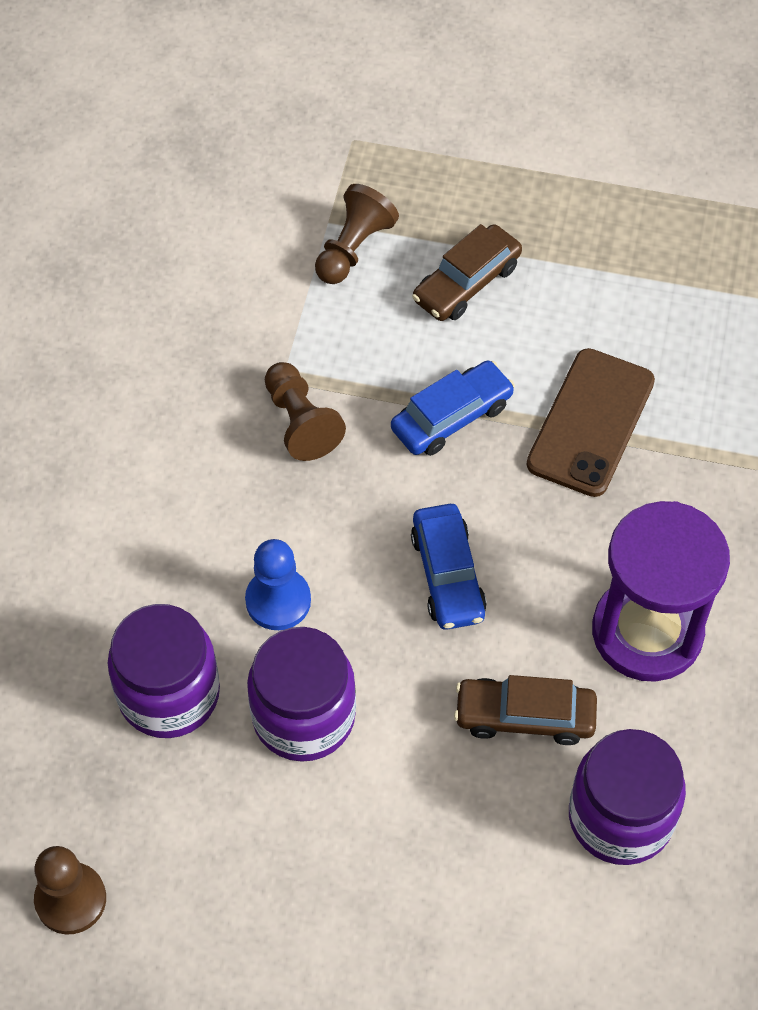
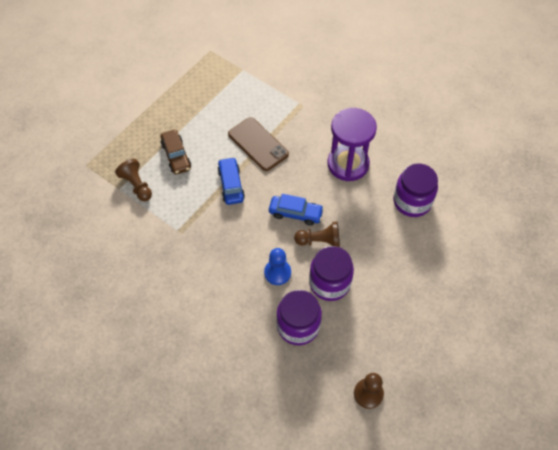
camera: 65 degrees left, 0 degrees up
brown pawn [265,362,346,461] -> brown pawn moved to [294,222,340,247]
brown car [454,675,597,745] -> none

